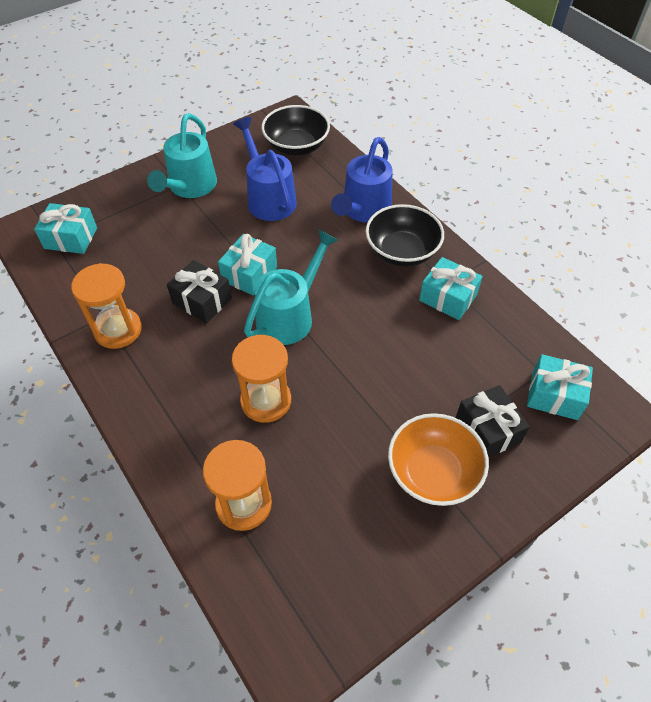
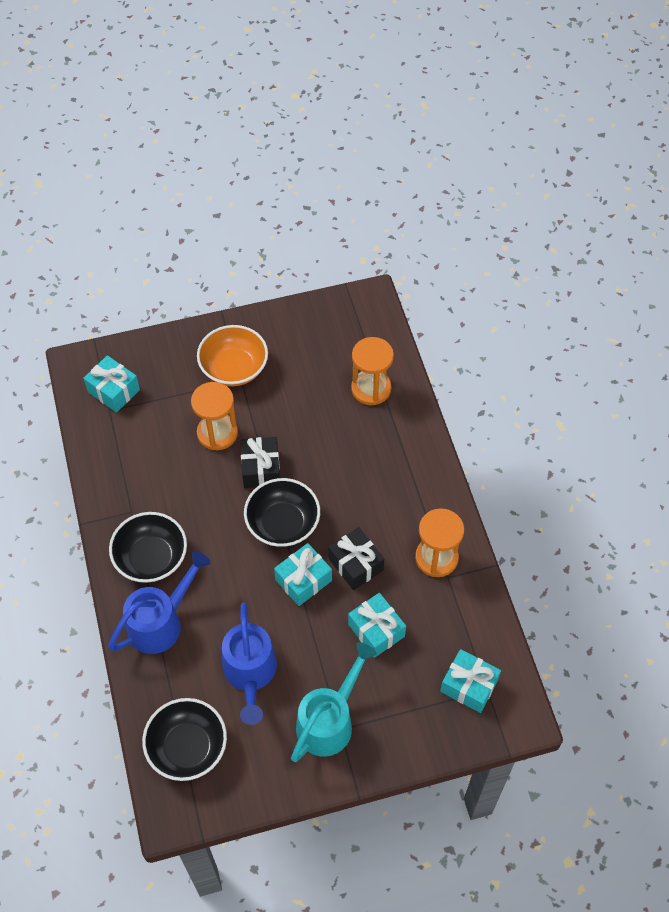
camera: 160 degrees left, 5 degrees up
orange hourglass [232,335,291,423] -> orange hourglass moved to [191,382,238,450]
turquoise watering can [244,230,338,345] -> black bowl [244,478,320,547]
turquoise gift [419,257,483,320] -> turquoise gift moved to [348,593,406,658]
black gift [456,385,530,457] -> black gift moved to [241,437,280,488]

